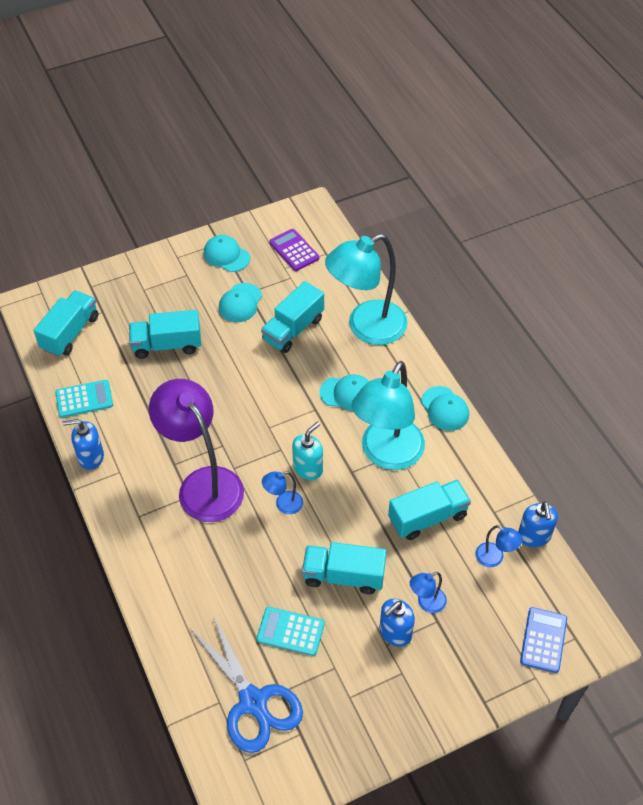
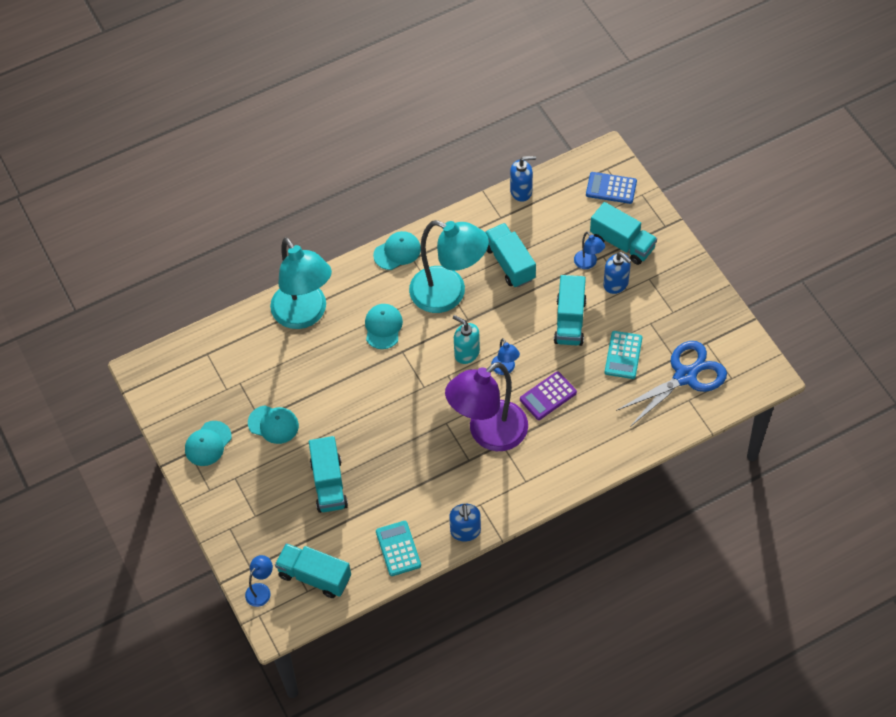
camera: 90 degrees left, 5 degrees up
turquoise truck [261,281,324,353] -> turquoise truck moved to [590,202,657,265]
purple calculator [269,229,319,271] -> purple calculator moved to [520,371,577,420]
blue lamp [475,525,523,567] -> blue lamp moved to [245,555,273,607]

